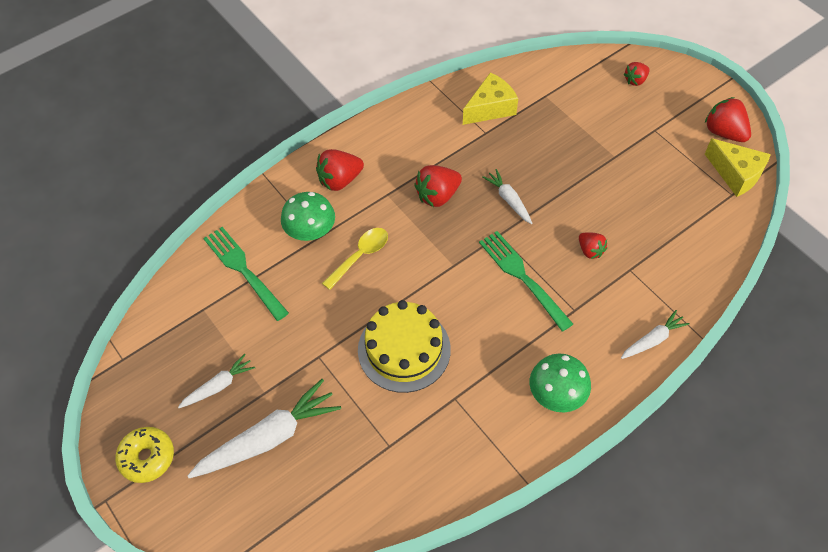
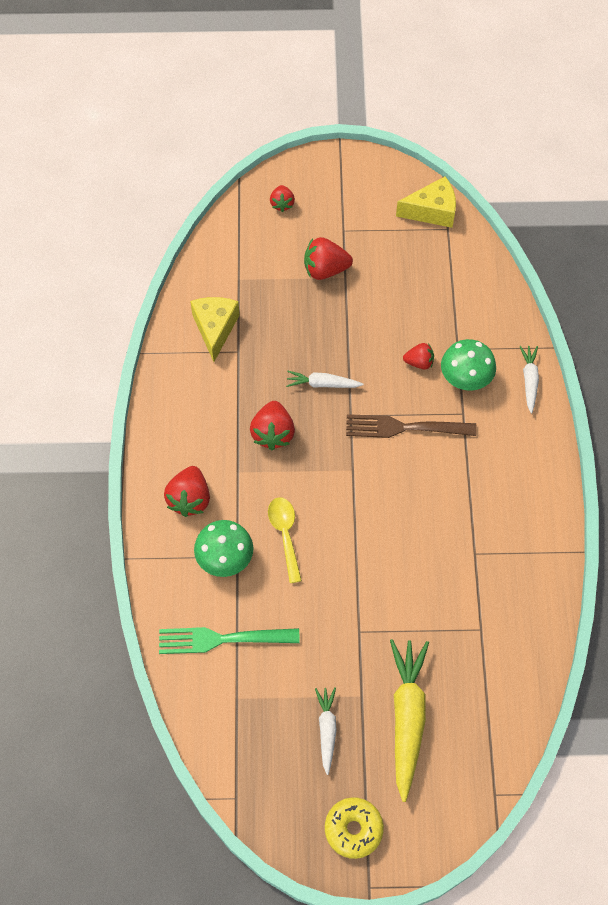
camera: 55 degrees left, 5 degrees up
white carrot [187,379,341,478] -> yellow carrot [390,639,429,802]
yellow cake [358,300,451,393] -> none
green fork [479,231,573,332] -> brown fork [346,414,477,438]
green mushroom [530,354,591,412] -> green mushroom moved to [441,339,496,391]
red strawberry [705,97,751,142] -> red strawberry moved to [304,237,353,280]

